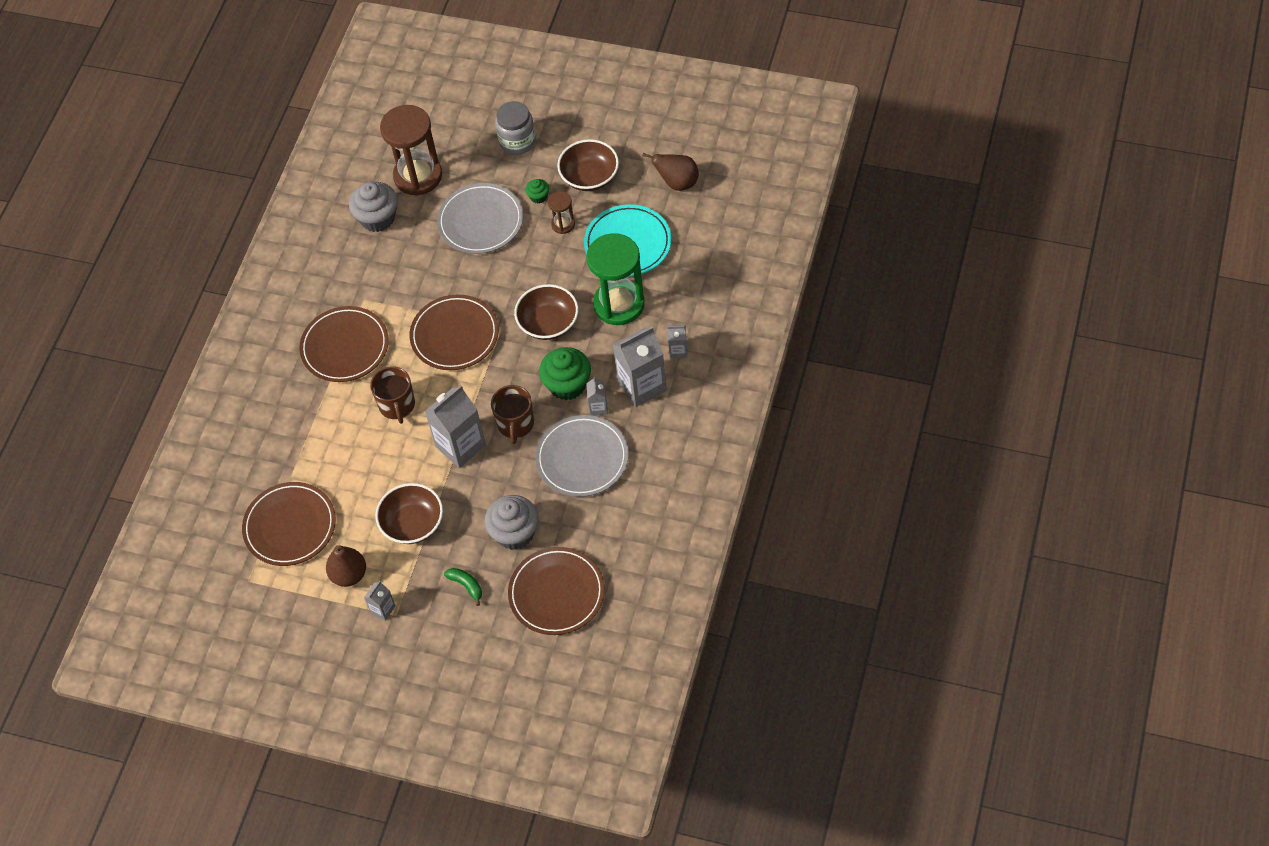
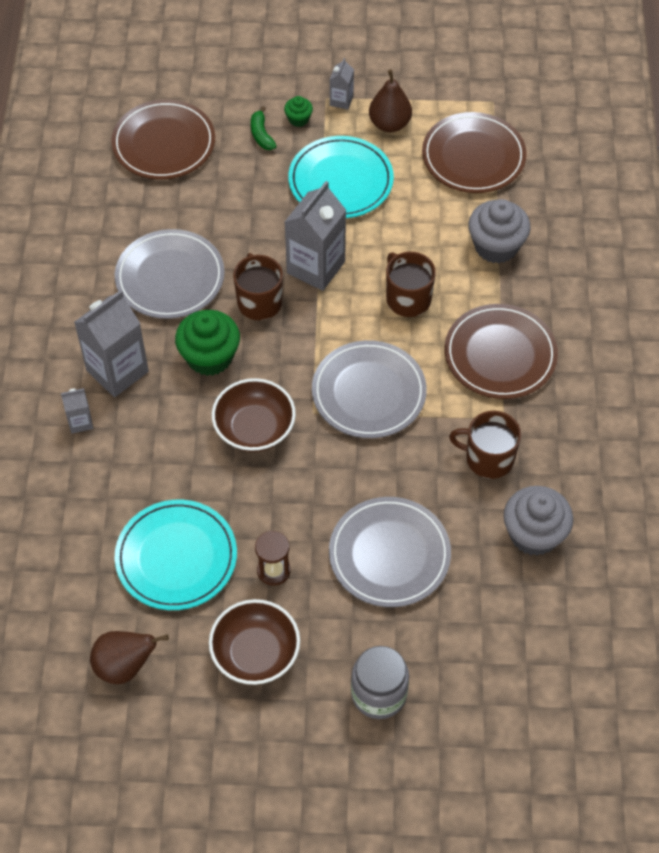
camera: 160 degrees right, 0 degrees up
brown bowl [375,483,443,544] -> turquoise plate [288,136,394,218]
brown hourglass [380,105,442,196] -> none
brown plate [410,294,499,370] -> grey plate [312,340,427,438]
green banana [444,568,482,606] -> green banana turned 45 degrees clockwise [251,107,277,150]
grey cupcake [484,495,539,550] -> grey cupcake moved to [468,199,530,264]
green cupcake [525,179,549,204] -> green cupcake moved to [284,96,313,127]
green hourglass [586,233,645,325] -> none
grey carton [586,376,608,416] -> none
none -> brown mug [449,411,521,479]

